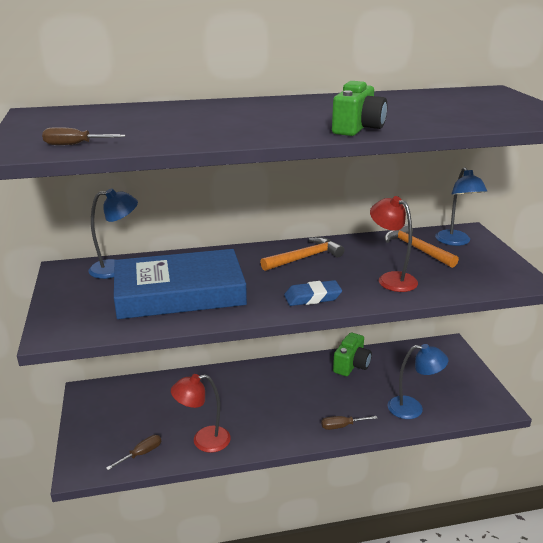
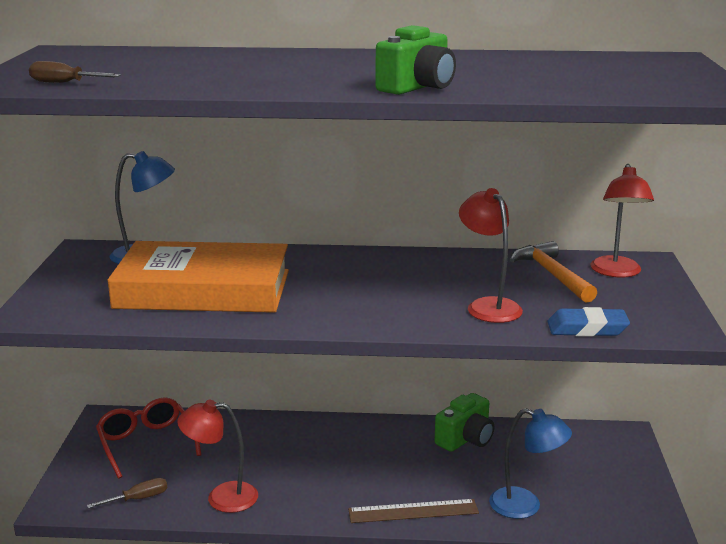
camera: 15 degrees right, 5 degrees down
blue book [114,249,247,319] -> orange book [108,241,289,313]
orange hammer [260,237,344,271] -> none
blue eraser [284,280,342,306] -> blue eraser moved to [547,307,630,337]
brown screwdriver [321,416,378,430] -> brown ruler [348,499,479,523]
blue lamp [435,167,487,246] -> red lamp [590,164,654,277]
none -> red glasses [96,397,201,479]

